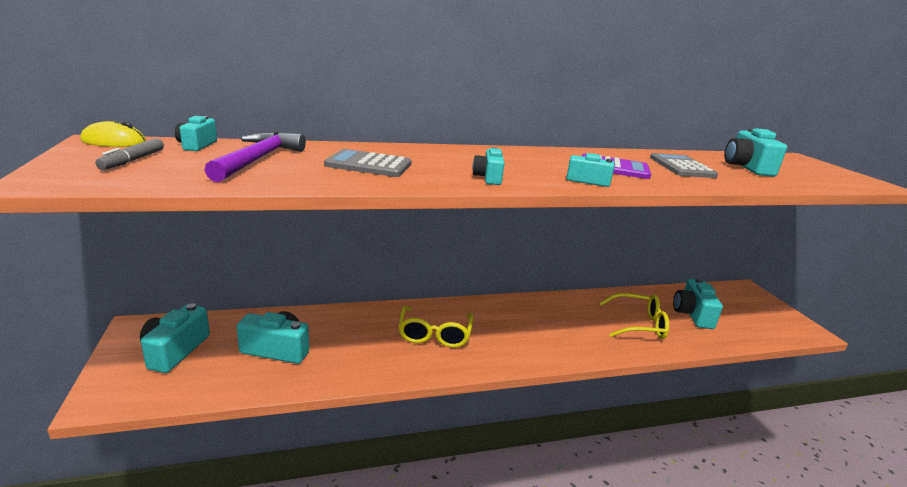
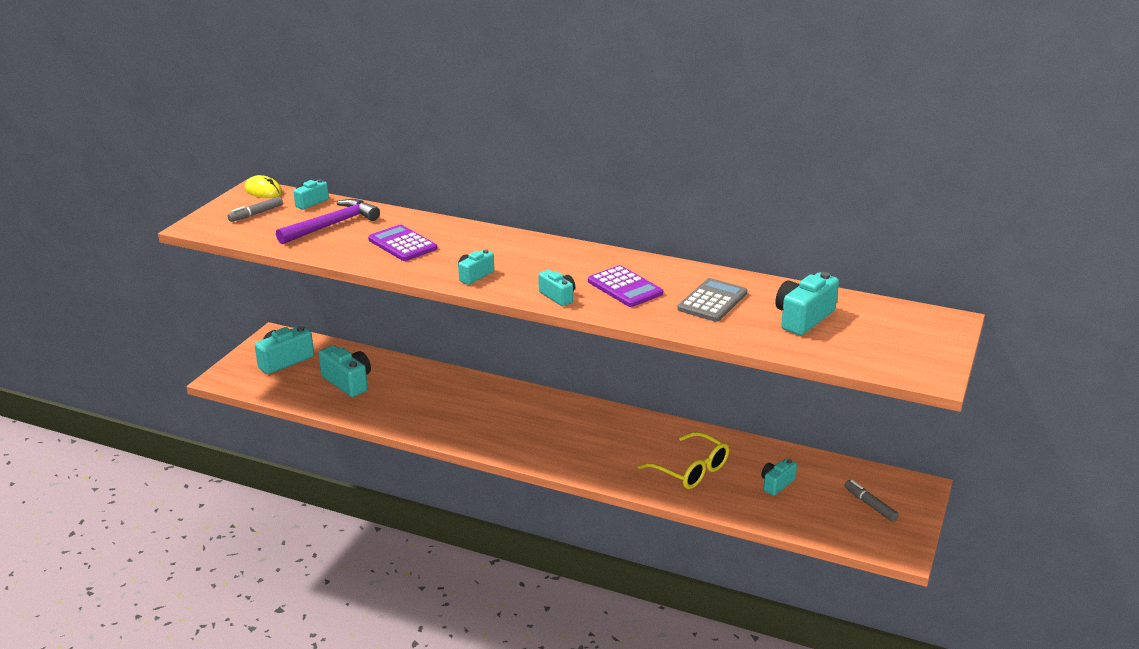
camera: 40 degrees right, 5 degrees up
grey calculator [324,149,412,177] -> purple calculator [368,225,437,261]
yellow glasses [398,305,473,348] -> none
turquoise camera [673,278,723,329] -> turquoise camera [761,459,797,496], size x0.60
none -> grey marker [845,480,899,522]

